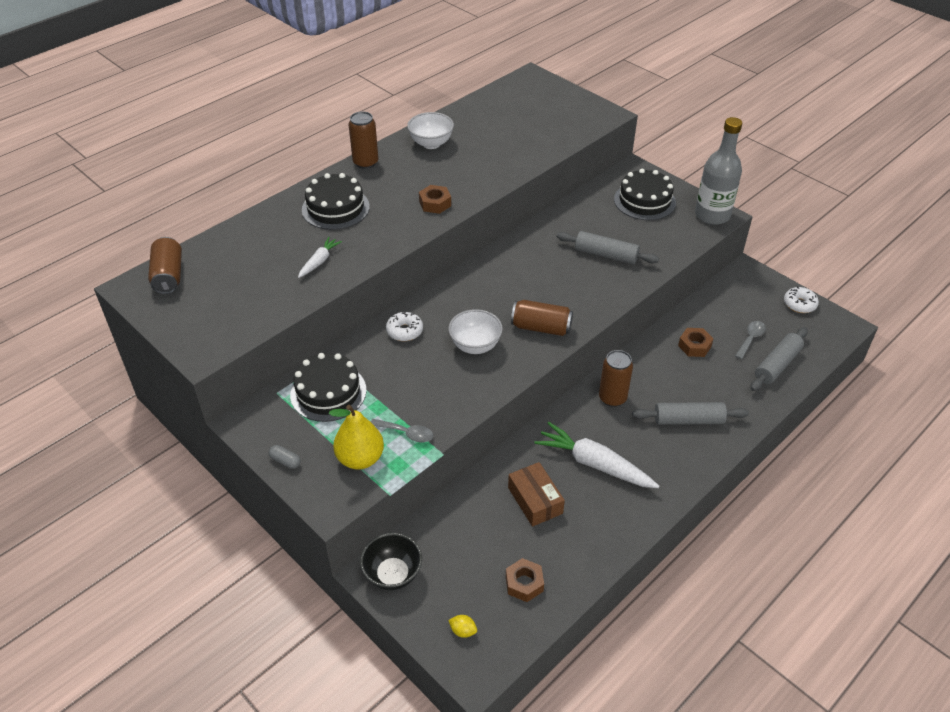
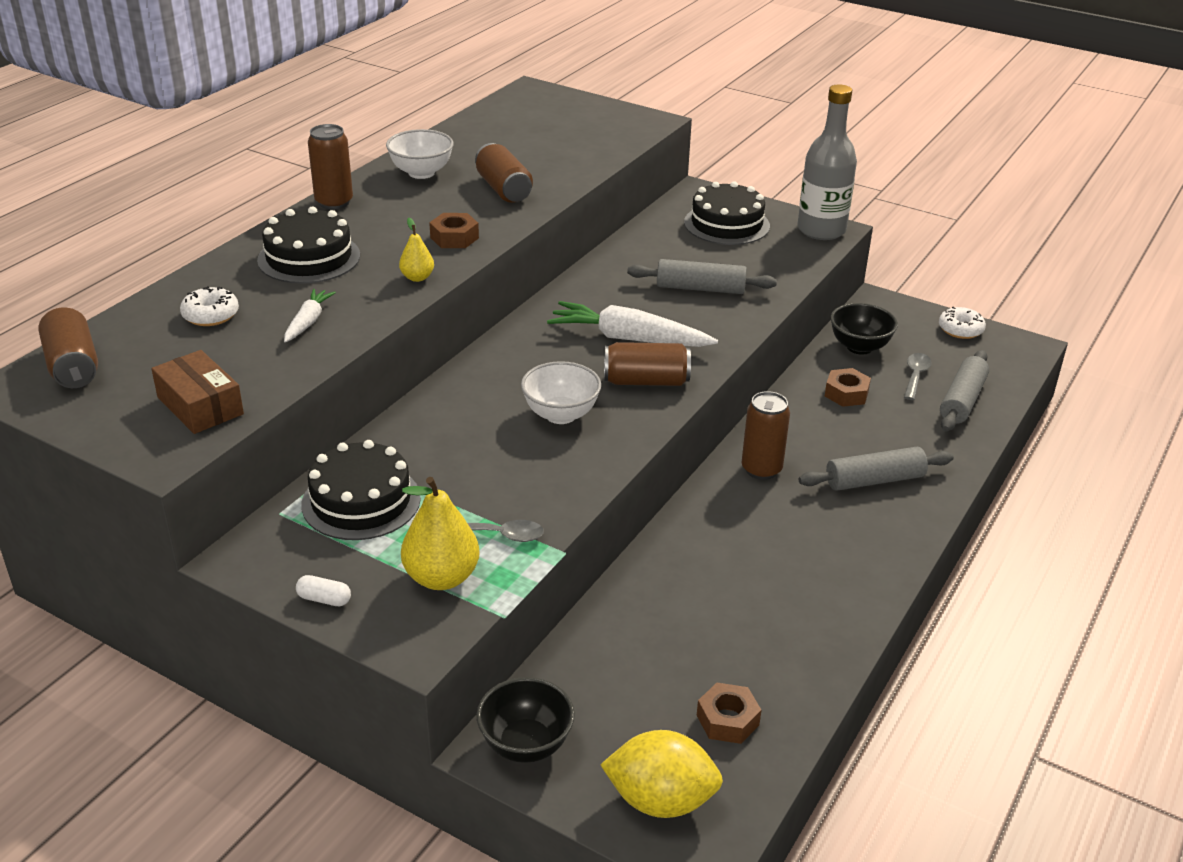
camera: 15 degrees left, 10 degrees down
grey capsule [269,445,301,469] -> white capsule [296,575,351,606]
white donut [386,312,423,341] -> white donut moved to [180,286,239,326]
yellow lemon [448,615,477,638] -> yellow lemon [600,730,723,818], size x2.46
brown box [508,462,565,527] -> brown box moved to [151,350,244,434]
white carrot [534,422,659,488] -> white carrot moved to [547,301,718,347]
none -> yellow pear [399,218,434,282]
none -> brown can [475,143,533,203]
none -> black bowl [830,303,898,355]

